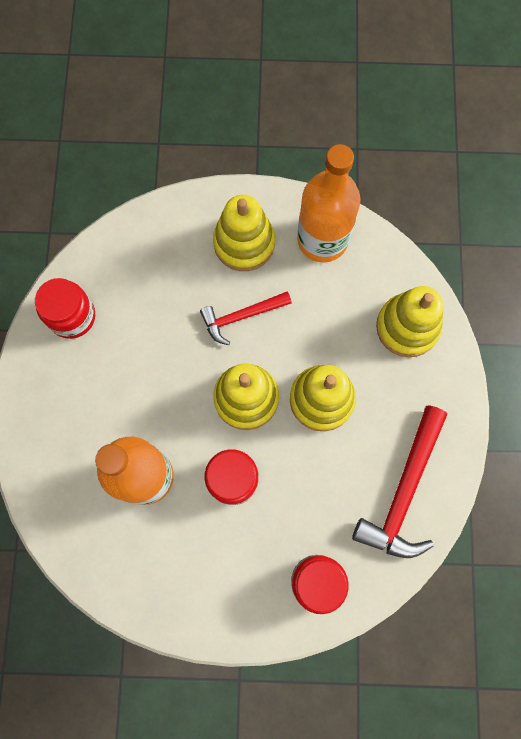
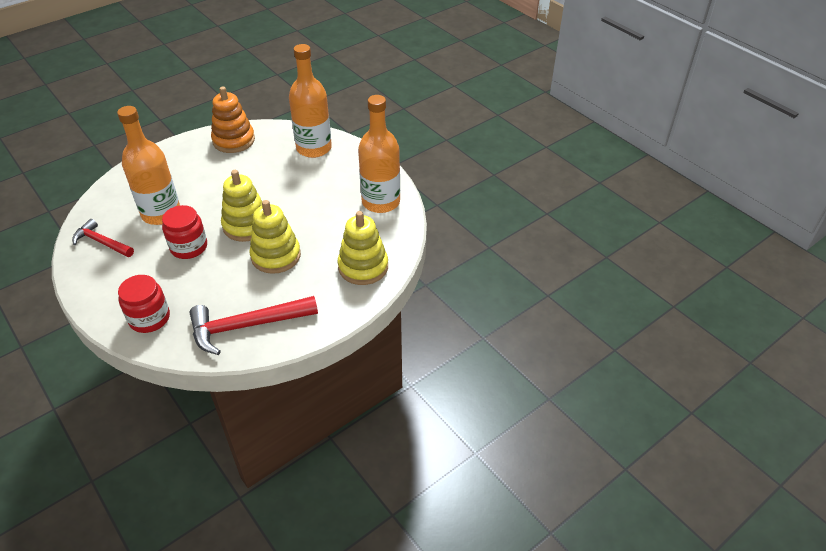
camera: 50 degrees right, 30 degrees down
red jar [35,278,95,339] -> orange stacking toy [211,86,255,153]
red hammer [200,291,292,345] -> red hammer moved to [72,219,134,257]
yellow stacking toy [213,195,275,271] -> none
none -> orange bottle [289,44,332,158]

